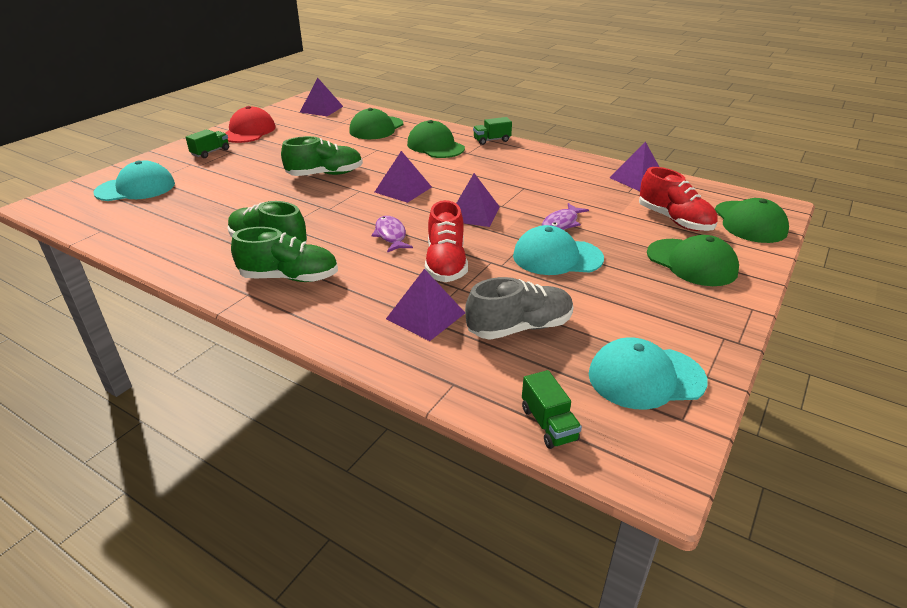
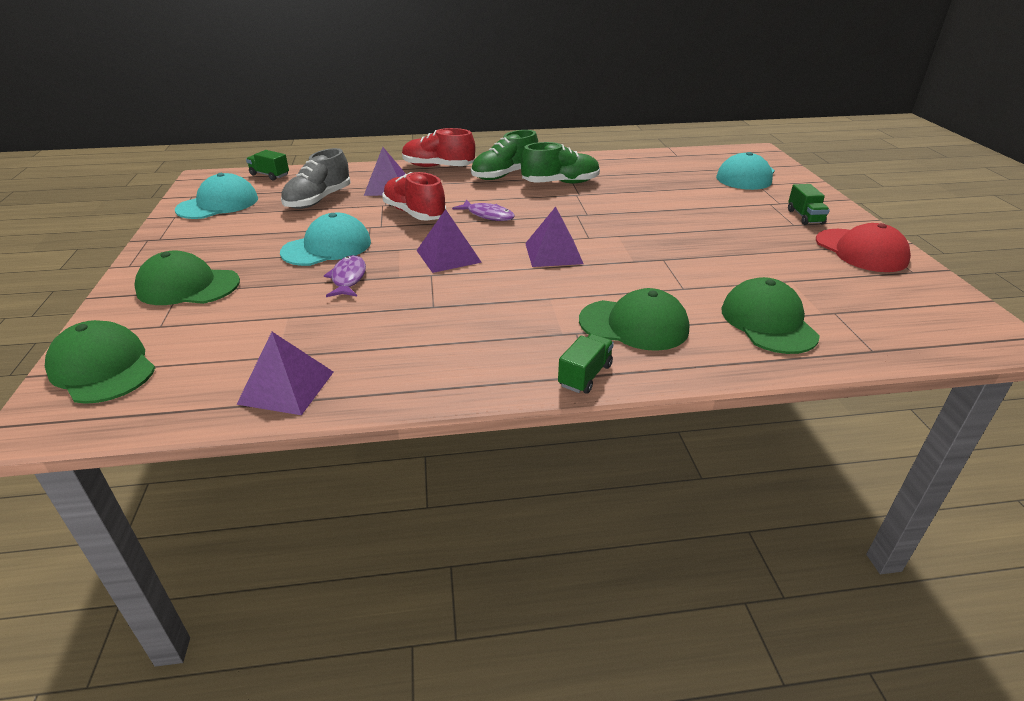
camera: 140 degrees right, 0 degrees up
green shoe [281,136,363,176] -> none
purple pyramid [299,78,343,116] -> none
red shoe [639,167,718,231] -> red shoe moved to [402,128,475,167]

